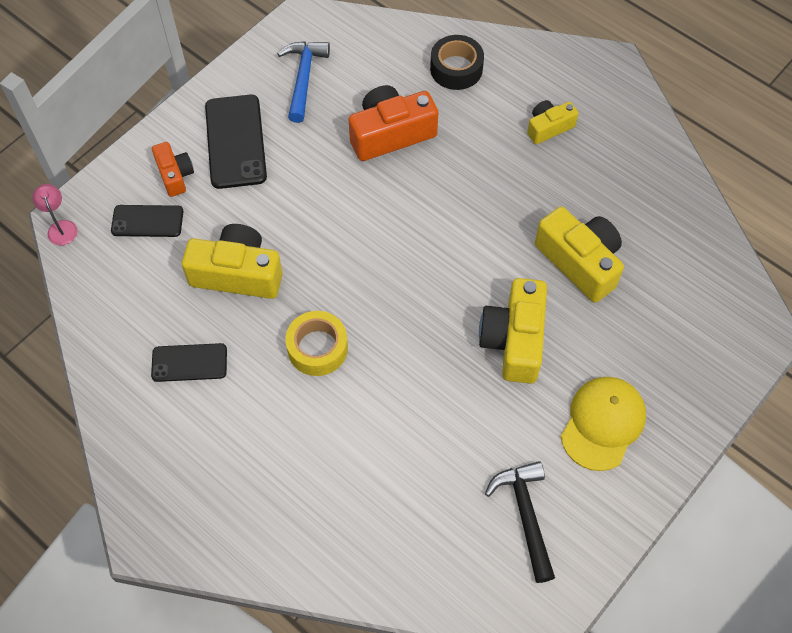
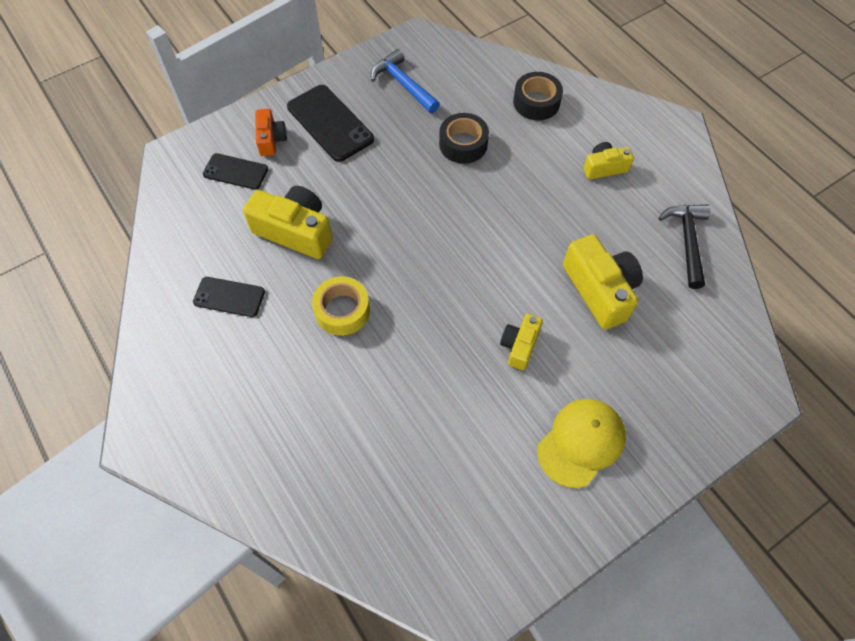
camera: 15 degrees right, 0 degrees up
pink lamp [32,184,77,245] -> none
black phone [205,95,267,189] -> black phone turned 45 degrees counterclockwise [287,85,374,162]
blue hammer [278,41,330,123] -> blue hammer turned 60 degrees counterclockwise [371,49,440,113]
orange camera [349,85,438,161] -> black tape [439,113,489,164]
yellow camera [479,278,547,384] -> yellow camera [500,314,543,370], size x0.57
black hammer [485,461,555,583] -> black hammer moved to [659,205,710,289]

